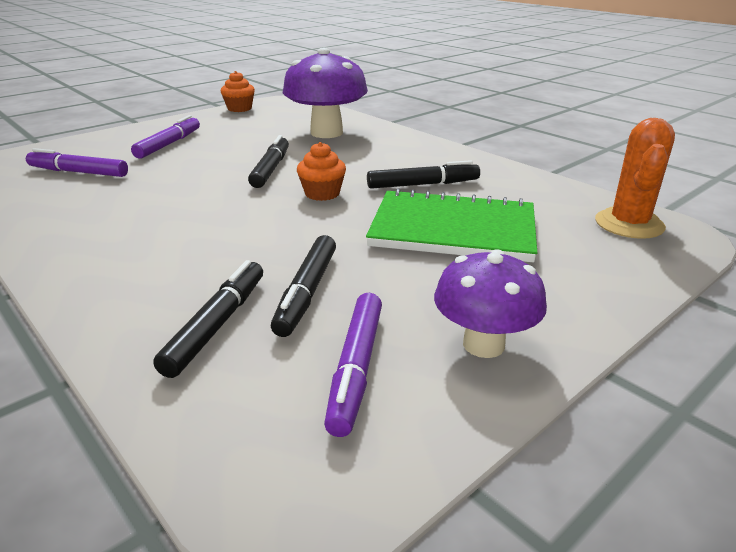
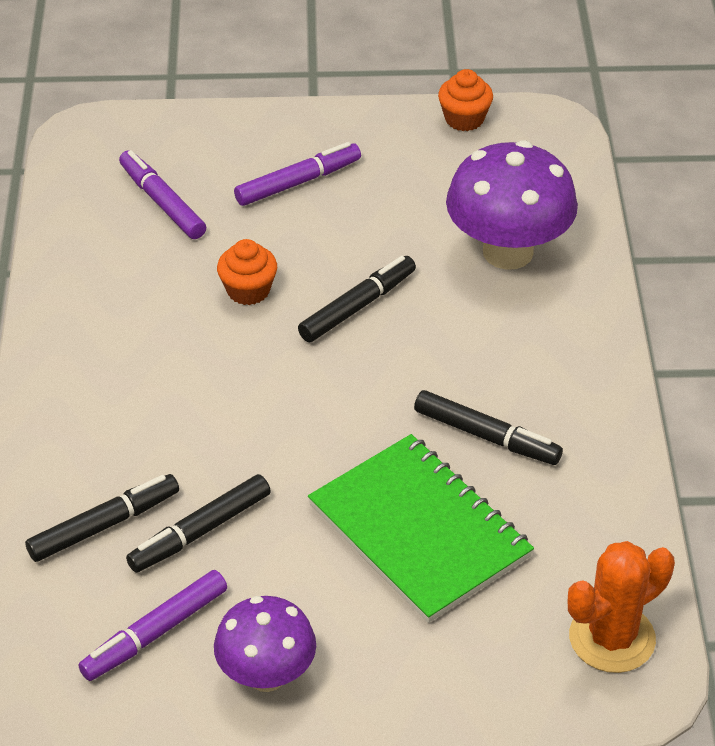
camera: 40 degrees right, 15 degrees up
orange cupcake [297,142,346,201] -> orange cupcake moved to [217,239,277,305]

